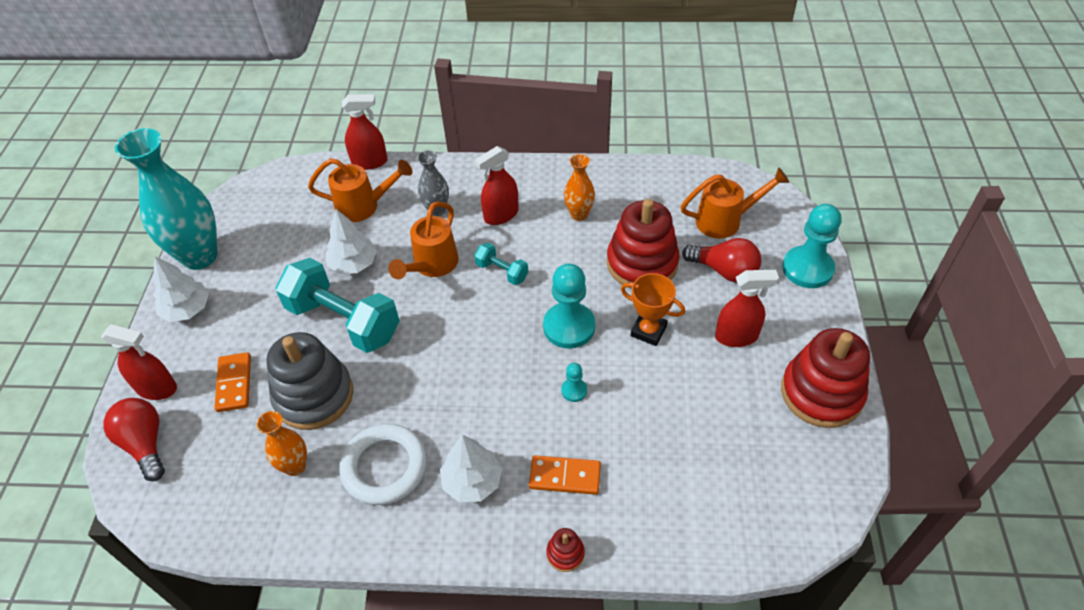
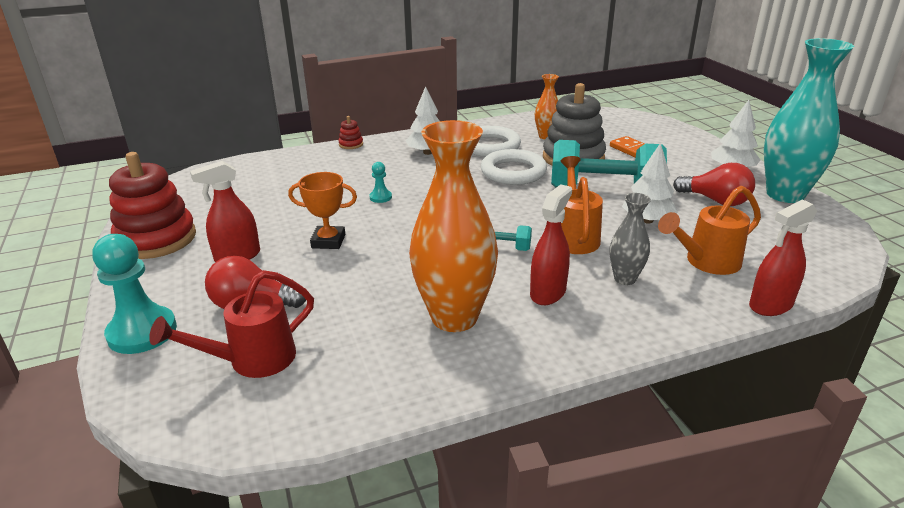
camera: 155 degrees right, 20 degrees down
red spray bottle [101,324,177,400] -> none
red light bulb [104,398,165,481] -> red light bulb moved to [673,163,755,206]
orange domino [529,455,601,495] -> none
turquoise pawn [543,263,595,349] -> none
orange vase [564,154,595,221] -> orange vase [409,120,498,332], size x2.01
red stacking toy [607,199,680,289] -> none
orange watering can [681,167,790,239] -> red watering can [149,270,314,378]
none -> white ring [481,149,547,185]

